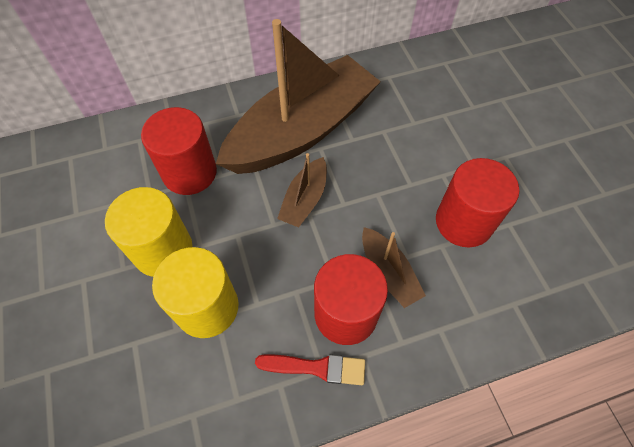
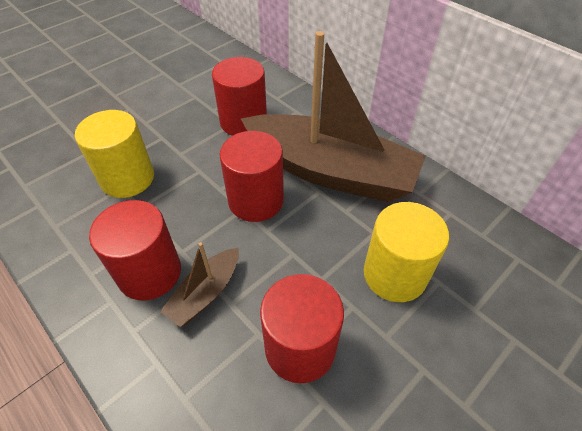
camera: 65 degrees right, 10 degrees down
yellow cylinder [105,187,193,277] -> yellow cylinder moved to [364,202,449,302]
red brush [255,354,365,385] -> none
brown boat [277,153,327,227] -> red cylinder [219,131,284,222]

